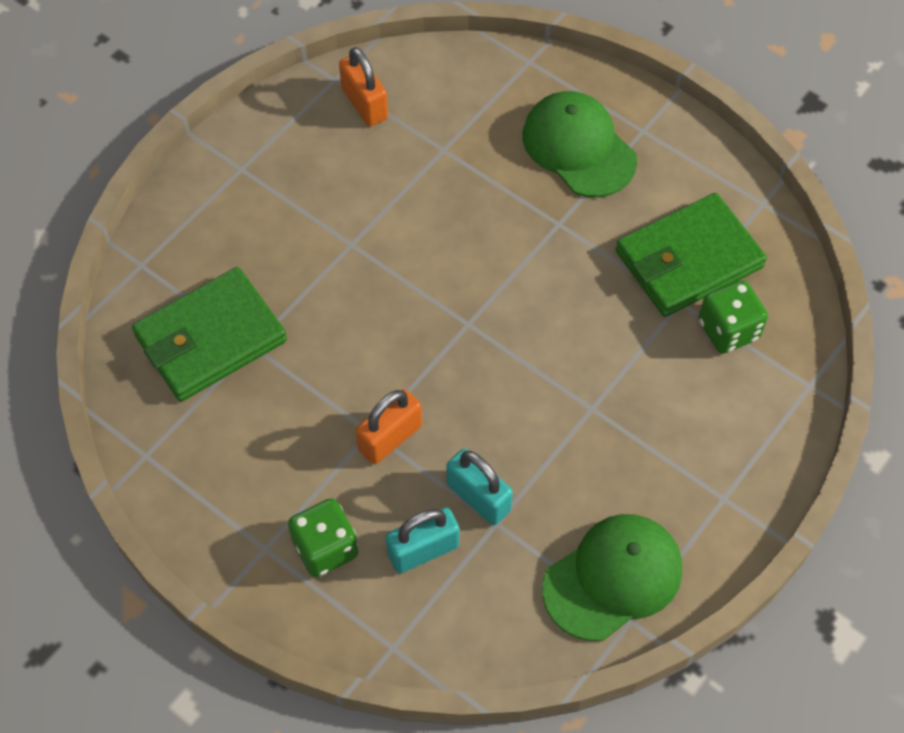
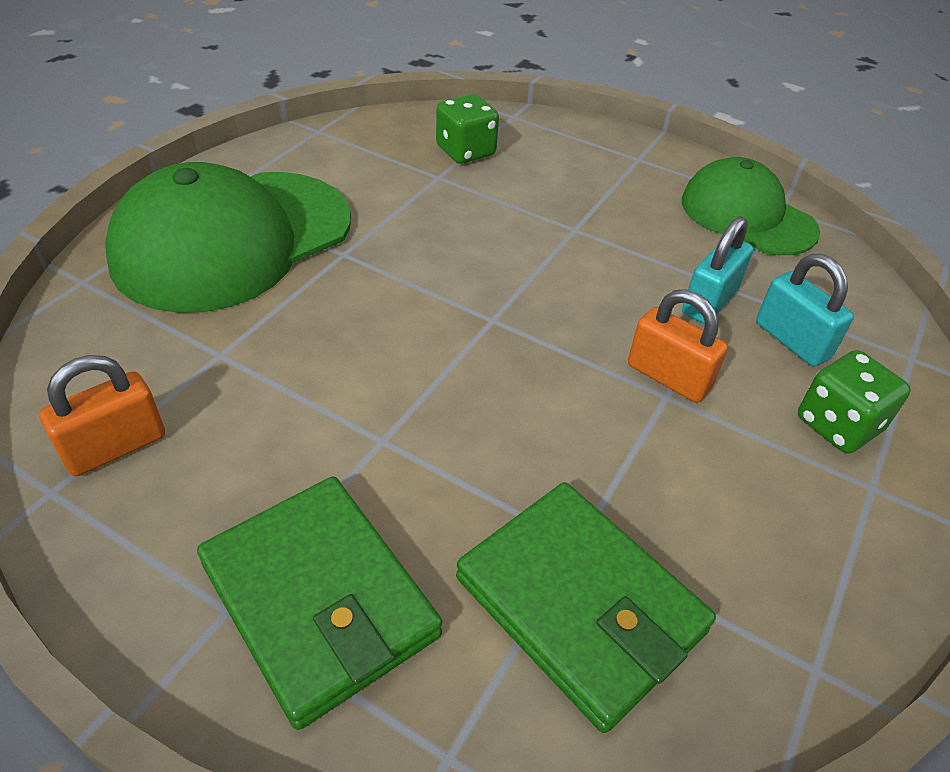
camera: 100 degrees left, 15 degrees down
green cap [523,91,637,197] -> green cap [105,162,351,313], size x1.59
green wallet [615,193,767,317] -> green wallet moved to [197,476,442,730]

